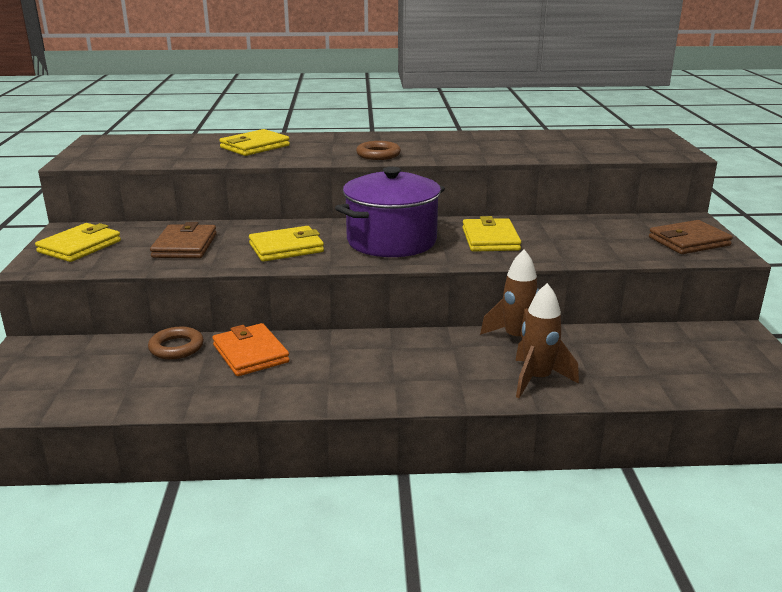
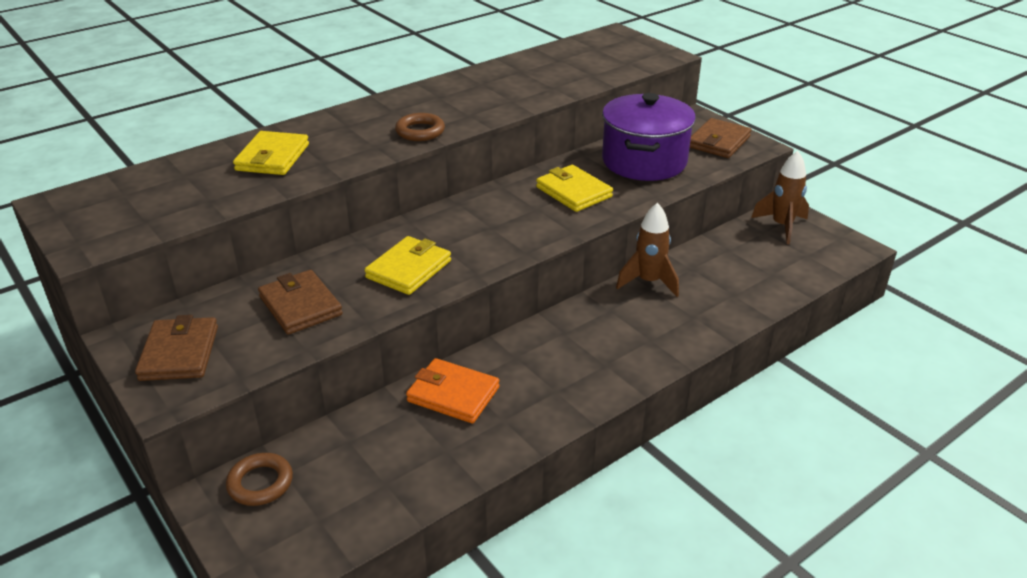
camera: 35 degrees left, 10 degrees up
yellow wallet [35,223,121,262] -> brown wallet [135,315,218,381]
brown ring [148,327,204,360] -> brown ring moved to [226,453,293,506]
purple pot [335,167,445,257] -> purple pot moved to [602,93,696,181]
brown rocket [515,283,579,398] -> brown rocket moved to [751,151,809,244]

